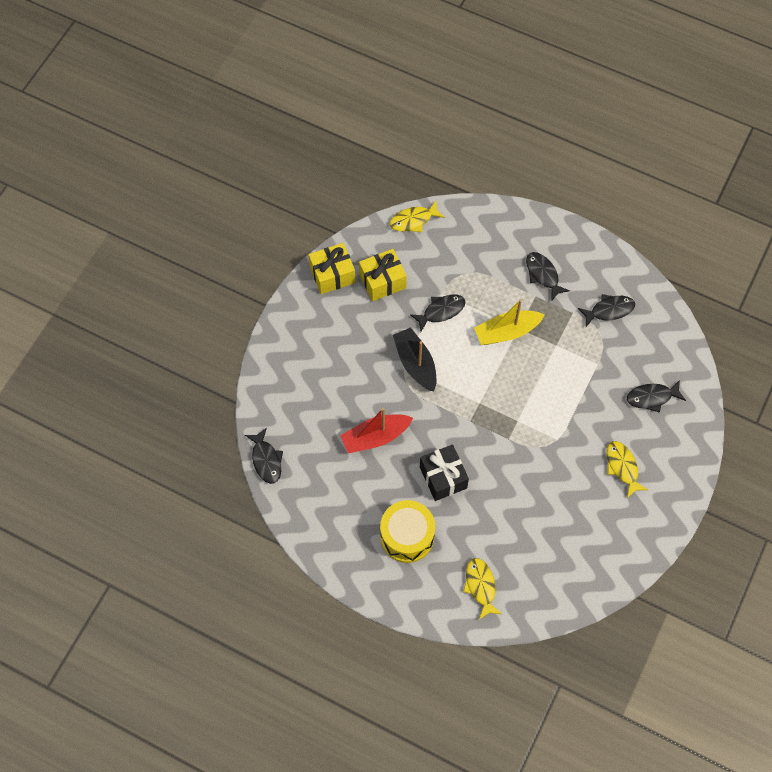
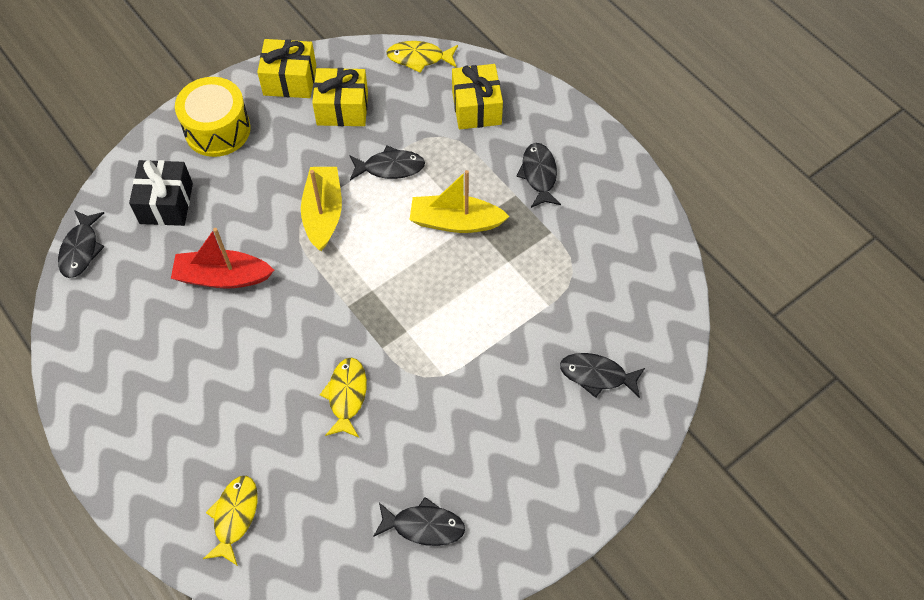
camera: 25 degrees right, 5 degrees down
yellow drum [380,500,435,563] -> yellow drum moved to [175,77,251,157]
black boat [393,327,437,391] -> yellow boat [301,167,342,251]
black gift [420,444,469,501] -> black gift moved to [129,160,193,226]
black fish [578,294,635,327] -> black fish moved to [373,497,465,546]
yellow fish [607,441,648,498] -> yellow fish moved to [320,357,367,438]
none -> yellow gift [452,64,503,129]

